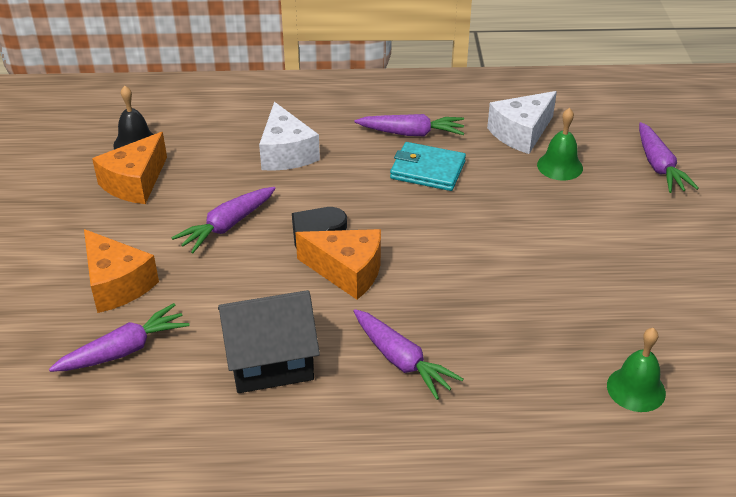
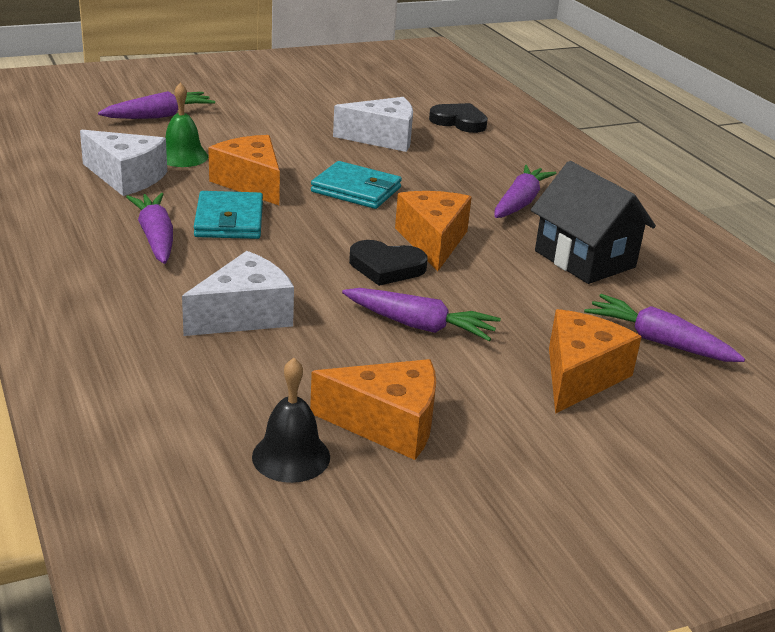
camera: 115 degrees left, 10 degrees down
green bell [607,328,666,412] -> black heart [429,103,488,133]
none -> orange cheese [208,135,280,205]
none -> turquoise wallet [311,161,402,209]
none -> white cheese [333,97,413,152]

